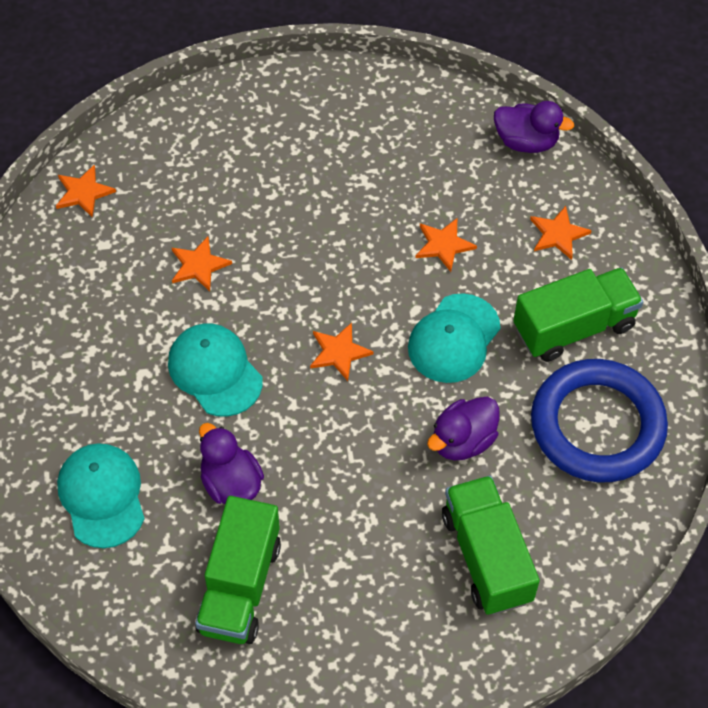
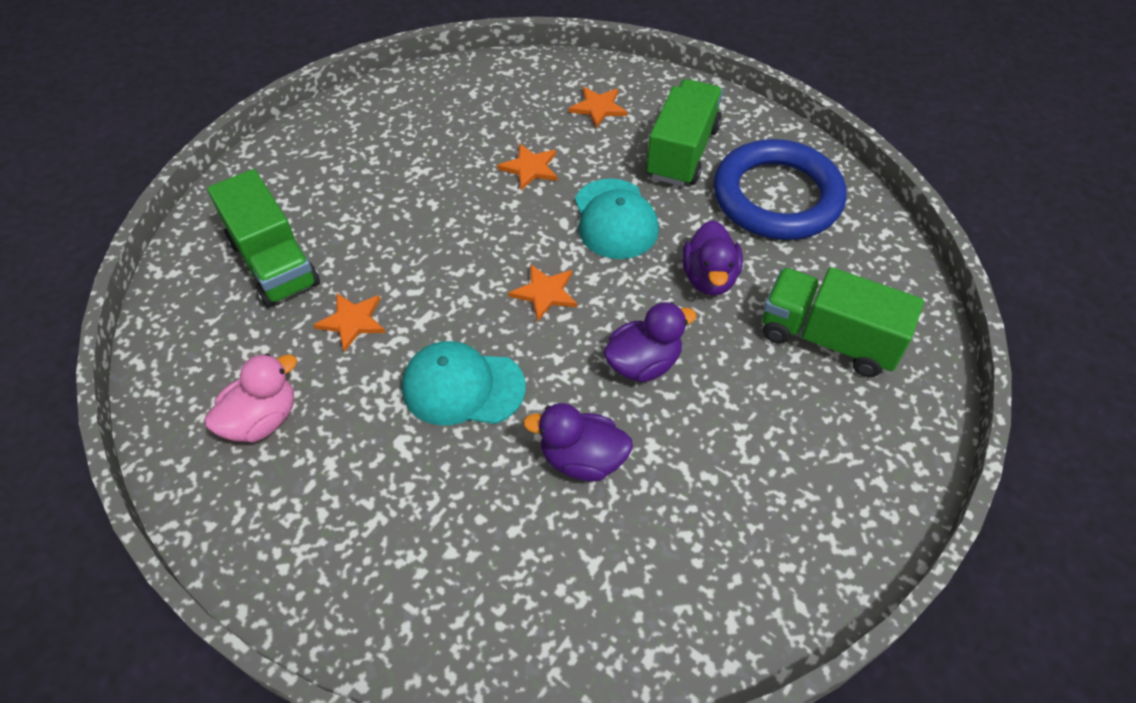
camera: 45 degrees left, 5 degrees down
orange star [56,165,116,218] -> none
turquoise cap [57,443,145,548] -> none
green truck [195,496,281,644] -> green truck moved to [207,169,320,307]
purple duck [494,101,574,153] -> purple duck moved to [603,302,697,382]
none -> pink duck [205,353,297,442]

